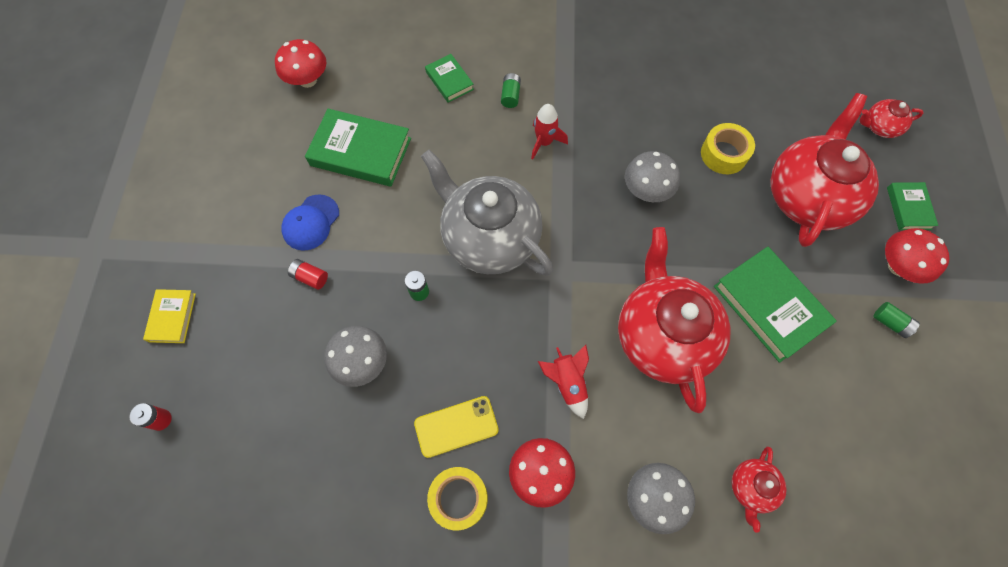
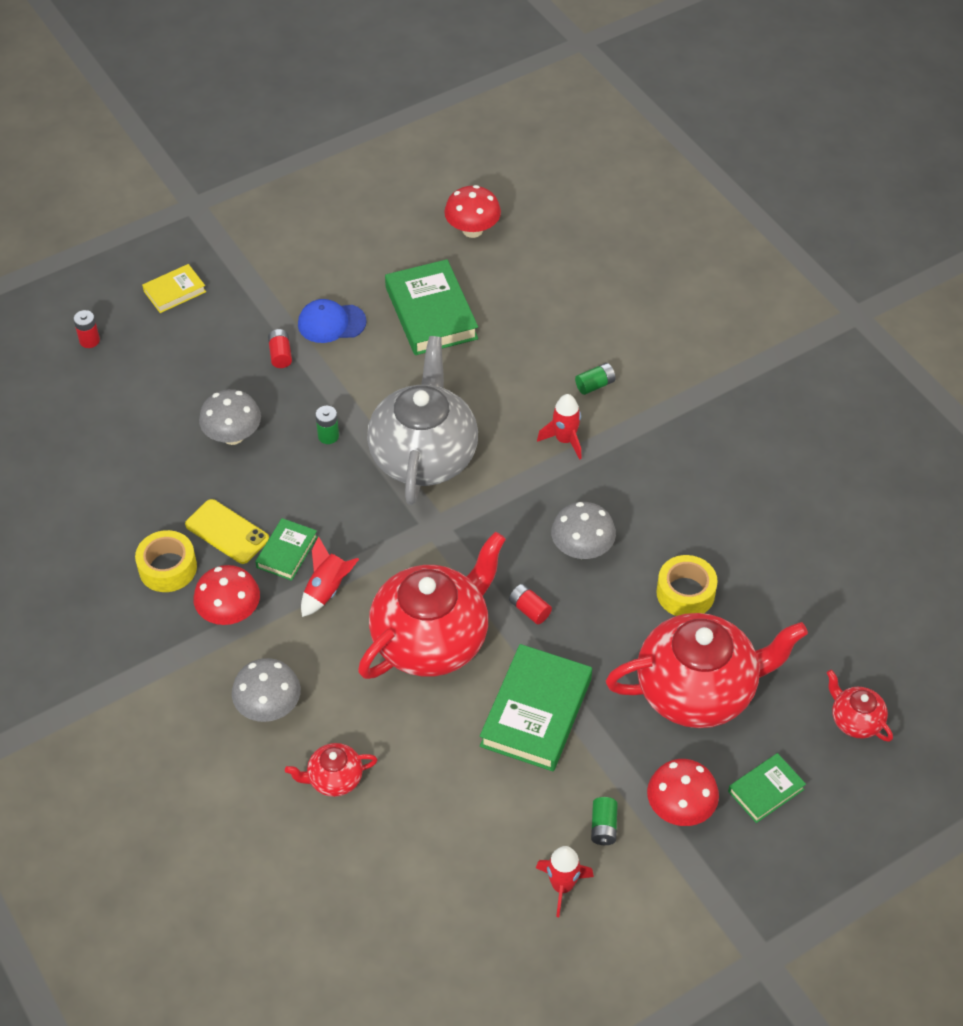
camera: 55 degrees right, 15 degrees down
green book [425,54,474,102] -> green book moved to [255,518,318,581]
none -> red battery [509,584,552,624]
none -> red rocket [536,846,594,917]

